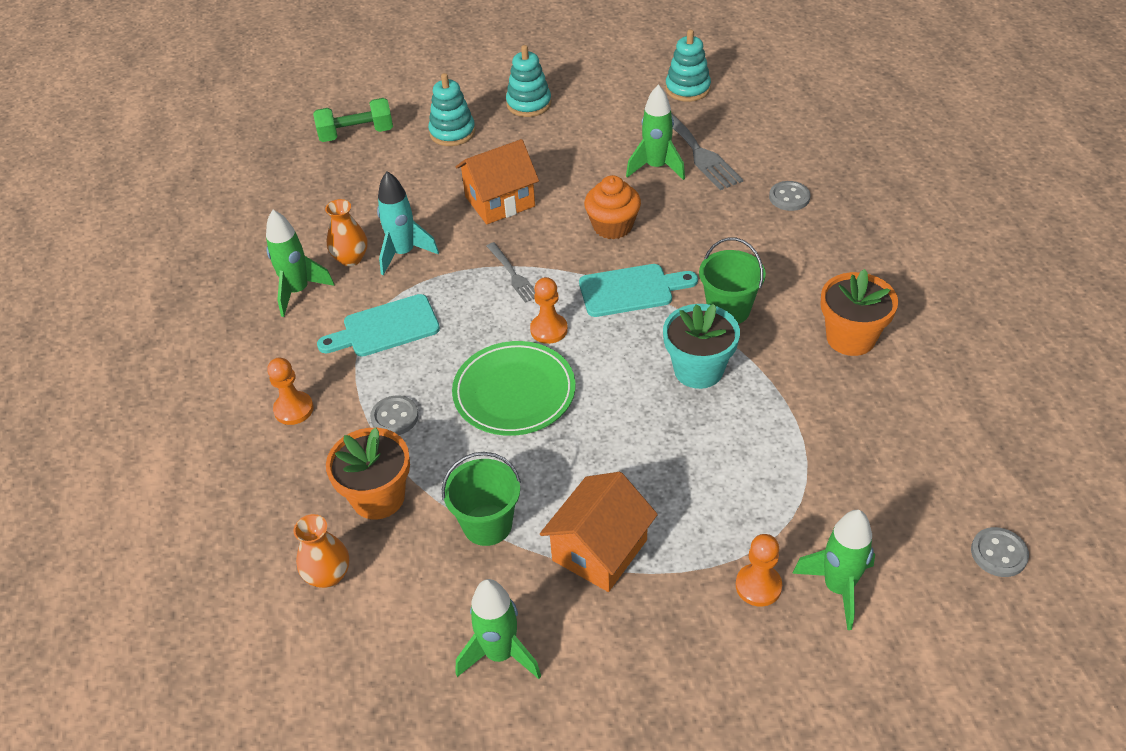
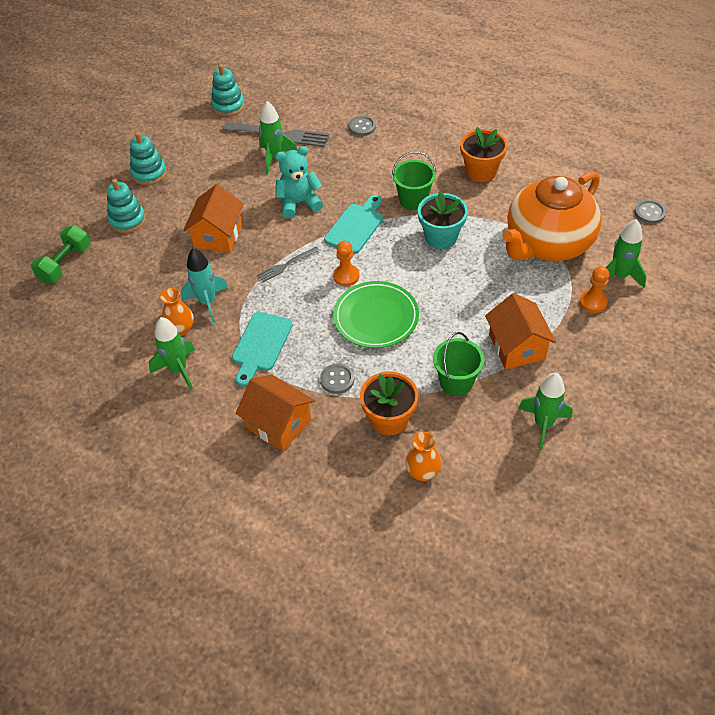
camera: 50 degrees left, 5 degrees up
orange pawn [267,358,314,425] -> orange house [236,375,315,451]
grey fork [487,242,535,303] -> grey fork turned 135 degrees clockwise [257,247,319,282]
orange cupcake [584,175,641,239] -> turquoise teddy bear [275,146,323,218]
none -> orange teapot [502,171,601,261]

